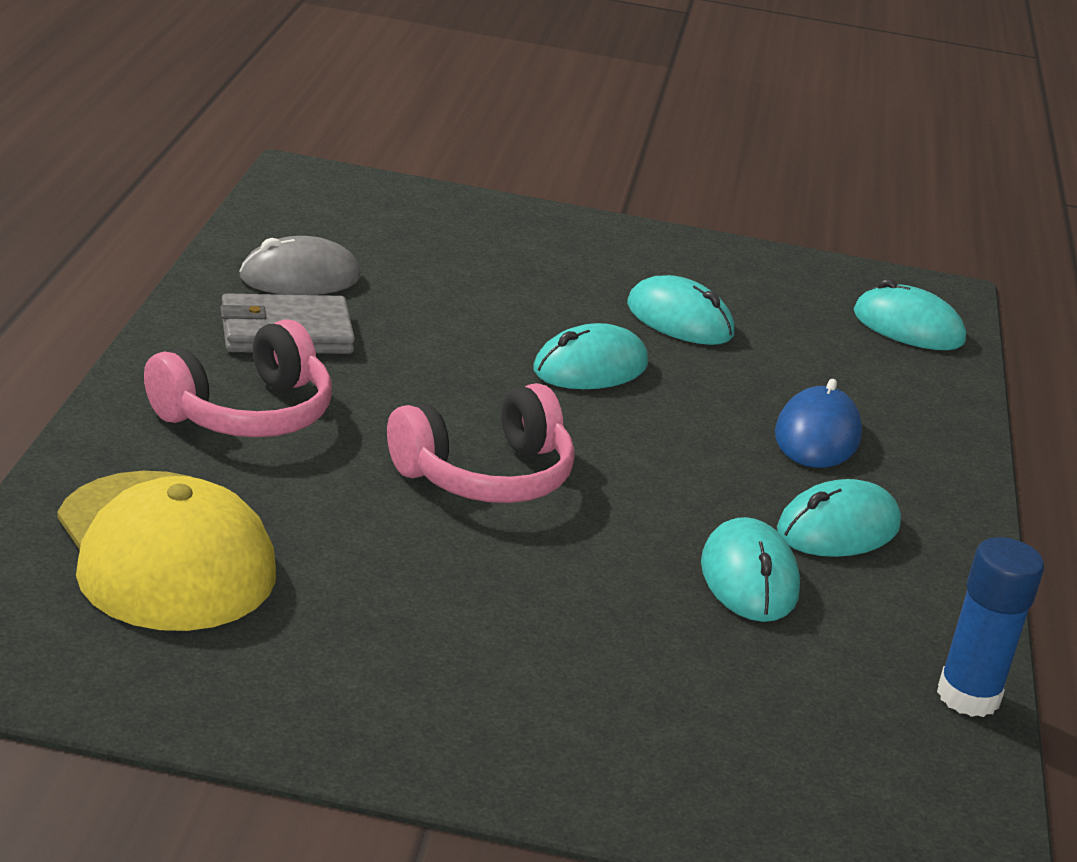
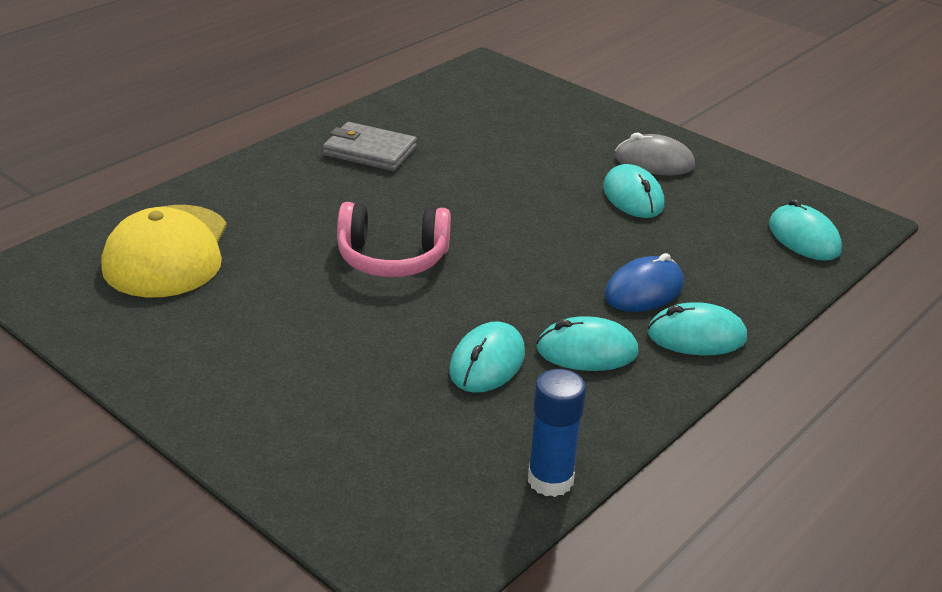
camera: 35 degrees right, 5 degrees up
pink headphones [144,319,332,437] -> none
grey mouse [239,236,361,295] -> grey mouse moved to [615,133,695,175]
turquoise mouse [533,323,648,389] -> turquoise mouse moved to [647,302,747,355]

